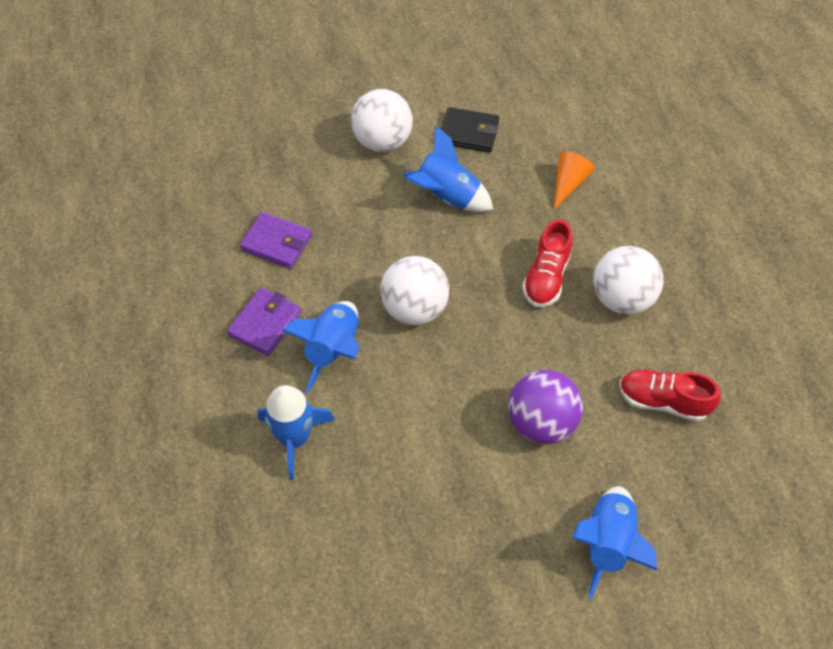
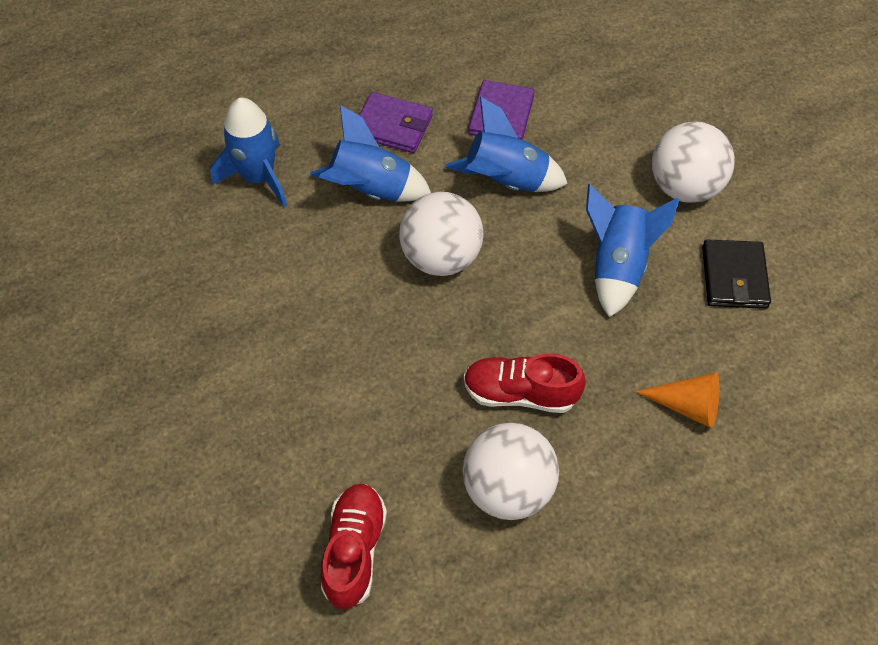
camera: 80 degrees right, 0 degrees up
purple ball [508,370,583,444] -> none
blue rocket [572,486,657,599] -> blue rocket moved to [445,97,568,192]

